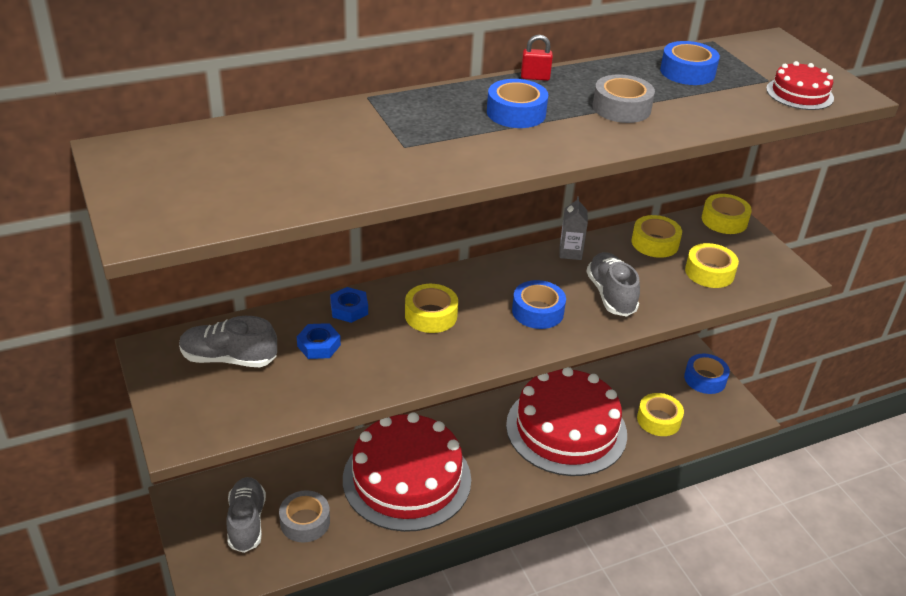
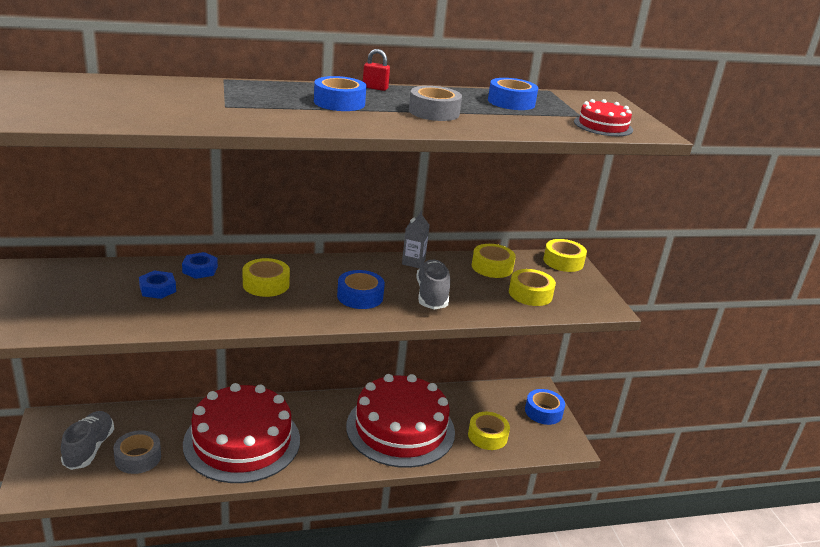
camera: 10 degrees right, 10 degrees down
grey shoe [179,316,277,367] -> none

